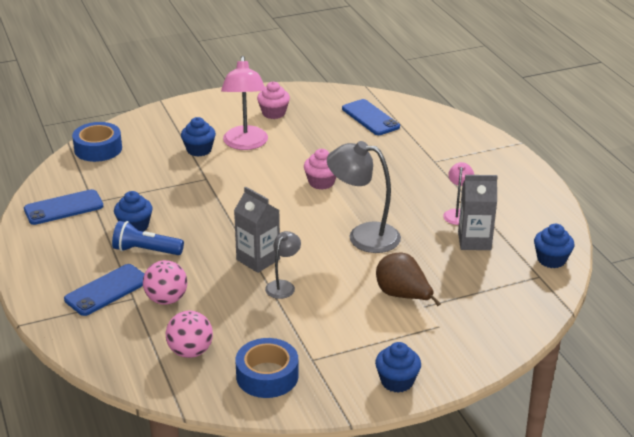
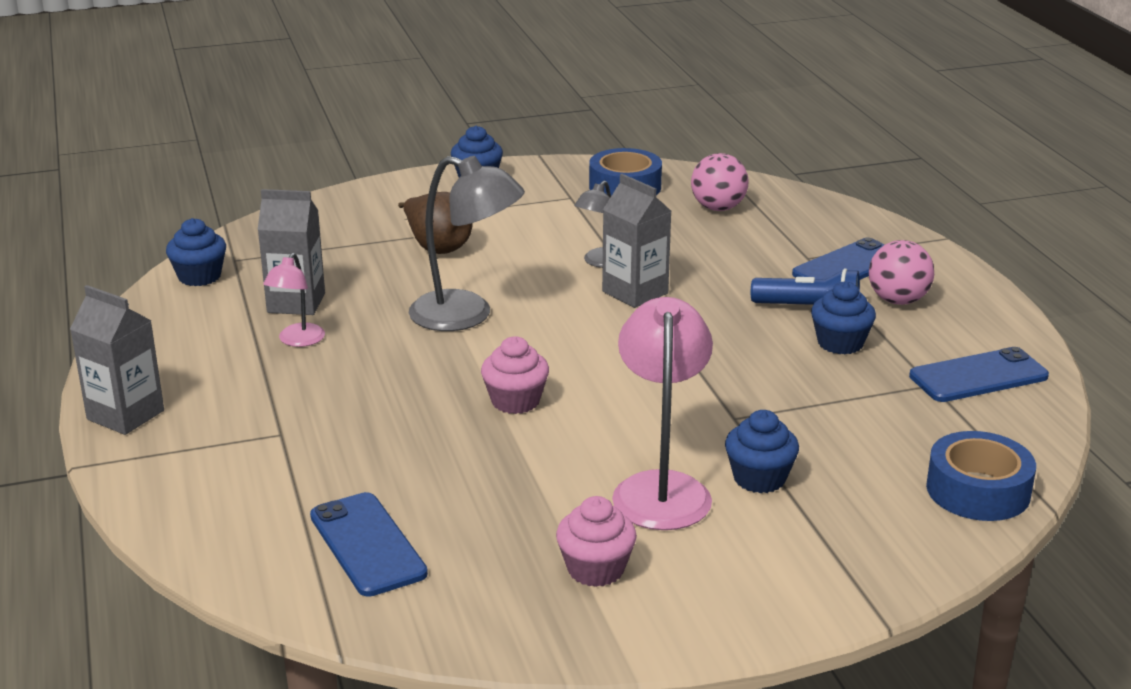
camera: 175 degrees left, 5 degrees down
pink ball [143,260,187,305] -> pink ball moved to [869,240,934,305]
none -> grey carton [70,285,164,435]

